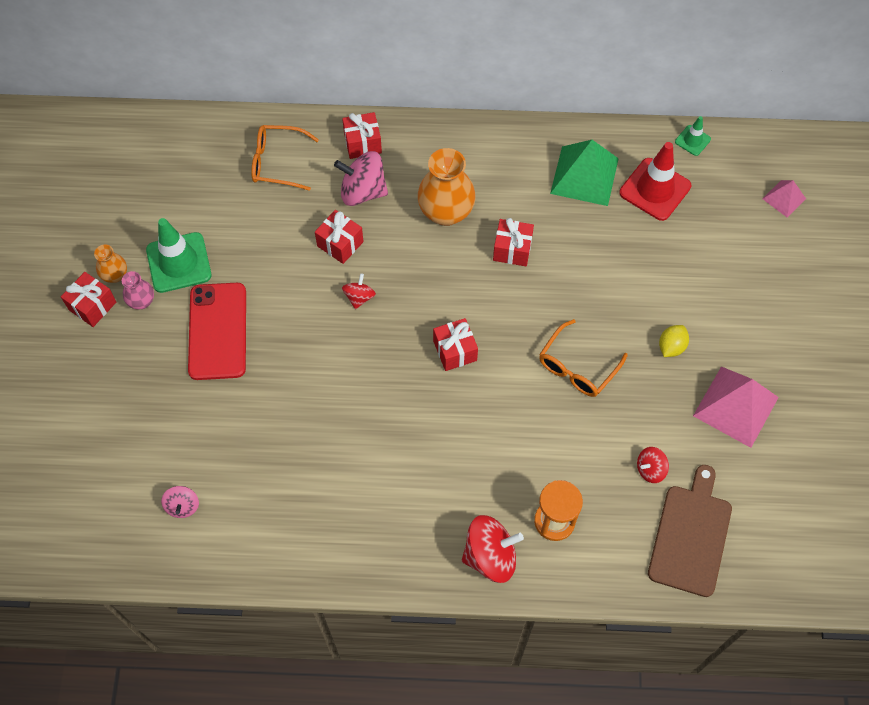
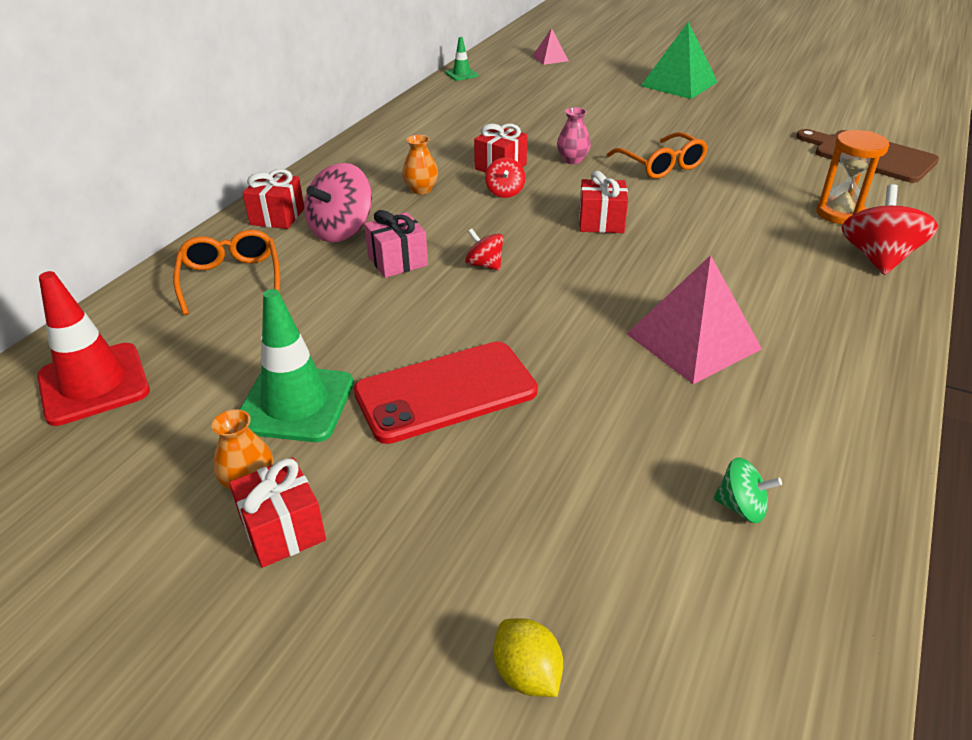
camera: 65 degrees left, 25 degrees down
pink vase [122,271,154,310] -> pink vase moved to [557,107,591,164]
pink spinning top [161,486,199,518] -> green spinning top [714,458,782,523]
red phone [188,283,246,380] -> red phone turned 45 degrees counterclockwise [354,342,538,444]
orange glasses [251,125,319,191] -> orange glasses turned 135 degrees clockwise [173,230,280,315]
red gift [315,210,364,264] -> pink gift [364,210,428,278]
orange vase [417,148,476,226] -> orange vase [402,135,438,195], size x0.51
green pyramid [550,140,619,206] -> green pyramid moved to [641,22,717,99]
red traffic cone [619,142,691,221] -> red traffic cone moved to [37,271,150,426]
red spinning top [637,447,669,483] -> red spinning top moved to [485,158,525,198]
yellow lemon [659,325,689,357] -> yellow lemon moved to [493,618,563,697]
pink pyramid [693,367,779,448] -> pink pyramid moved to [627,255,762,384]

